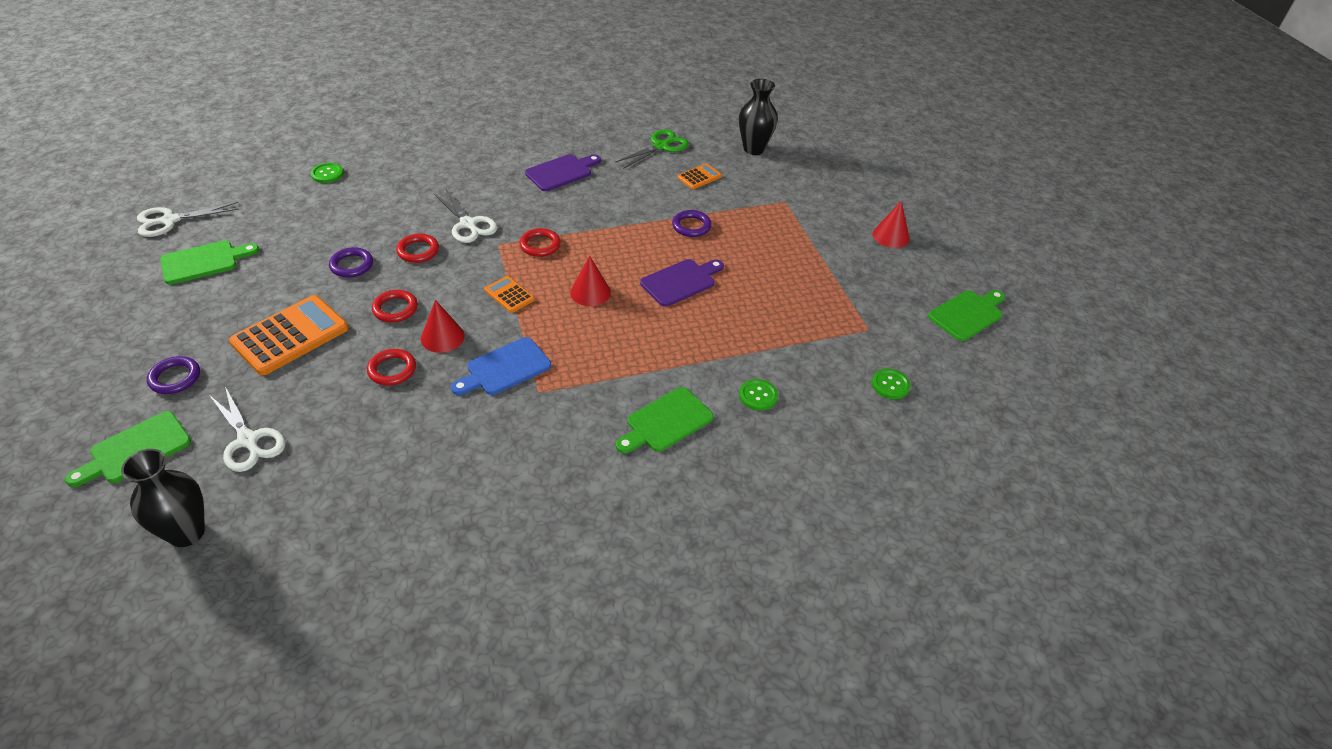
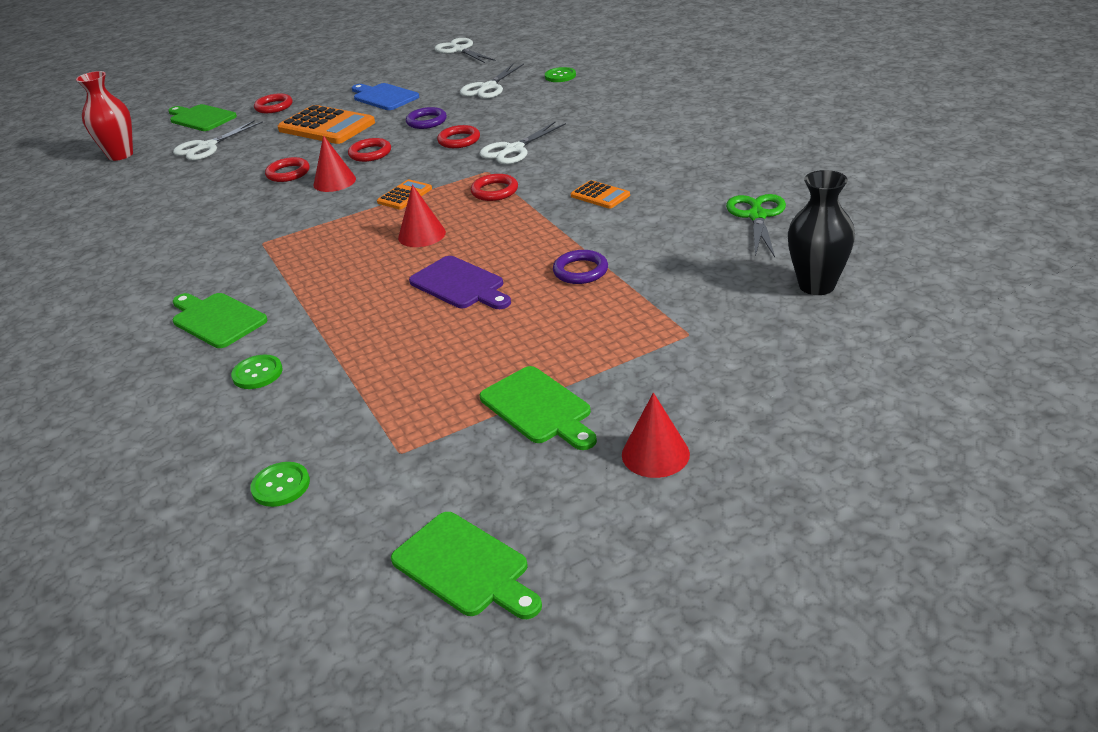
camera: 85 degrees right, 10 degrees down
black vase [121,449,205,547] -> red vase [76,71,133,161]
purple ring [147,356,200,394] -> red ring [254,93,292,113]
green cutting board [160,240,259,285] -> green cutting board moved to [480,366,597,450]
blue cutting board [451,337,551,395] -> blue cutting board moved to [352,83,419,110]
purple cutting board [525,154,601,191] -> none
green scissors [615,129,689,169] -> green scissors turned 120 degrees counterclockwise [726,194,786,257]
orange calculator [678,163,722,189] -> orange calculator moved to [571,180,630,209]
none -> white scissors [460,64,524,99]

